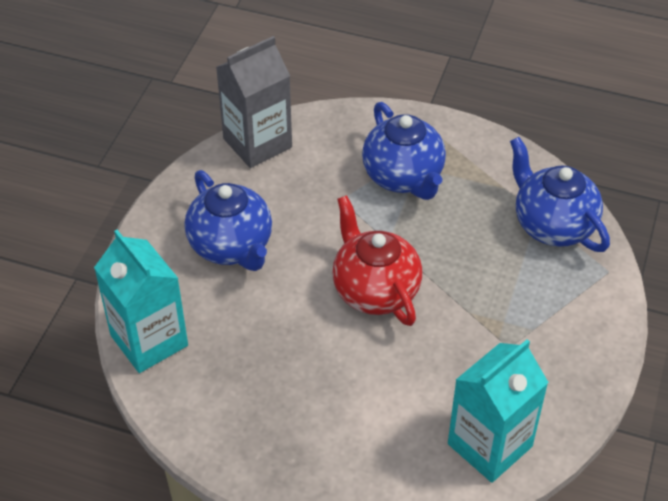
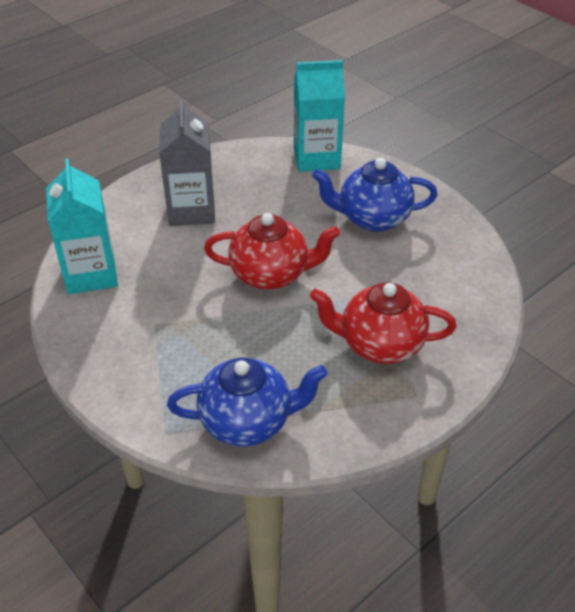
camera: 120 degrees right, 5 degrees down
grey carton [216,36,292,168] -> grey carton moved to [159,99,215,226]
blue teapot [362,102,446,200] -> red teapot [310,282,457,364]

